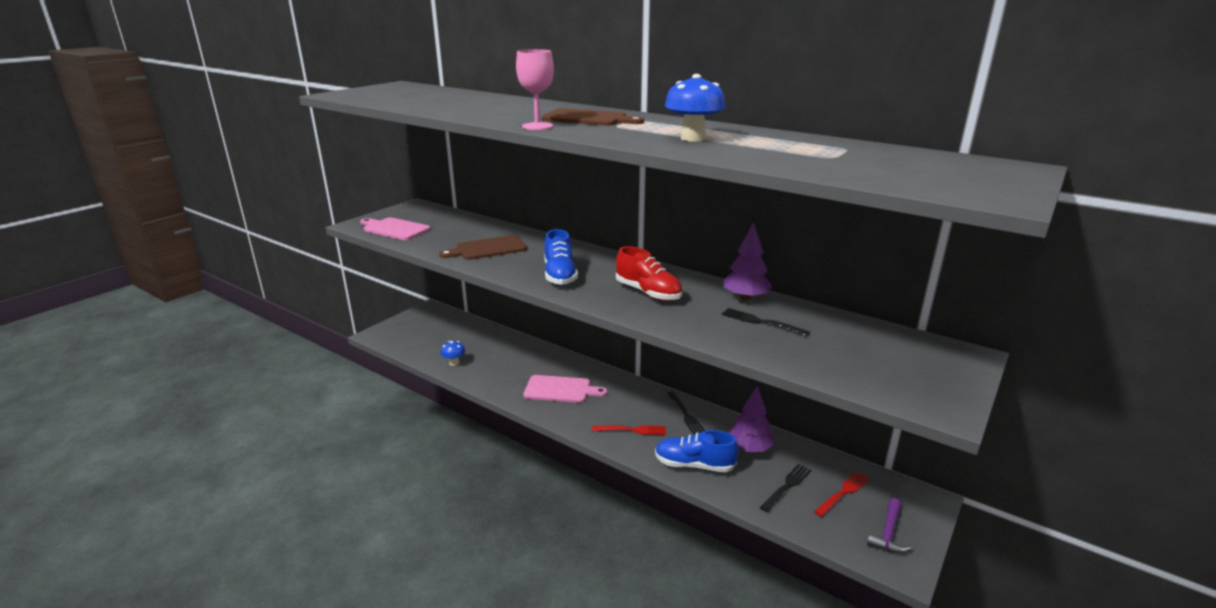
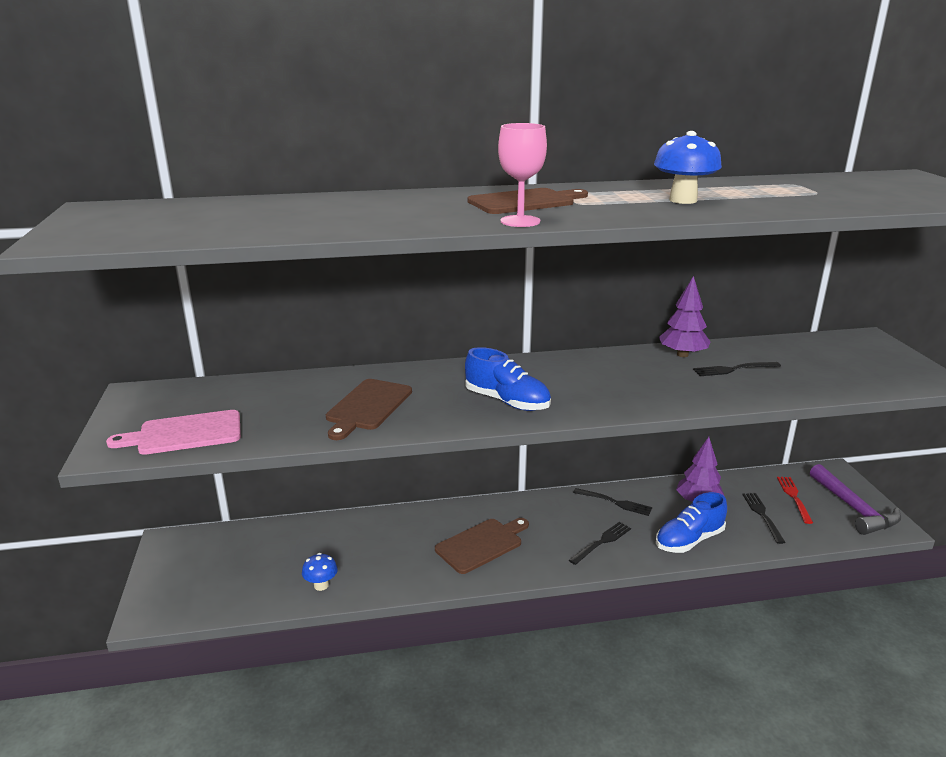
camera: 45 degrees left, 0 degrees up
pink cutting board [523,375,607,403] -> brown cutting board [435,518,529,574]
red fork [592,425,666,435] -> black fork [569,522,631,565]
red shoe [616,246,682,301] -> none
purple hammer [867,498,912,553] -> purple hammer [810,464,901,535], size x1.59

